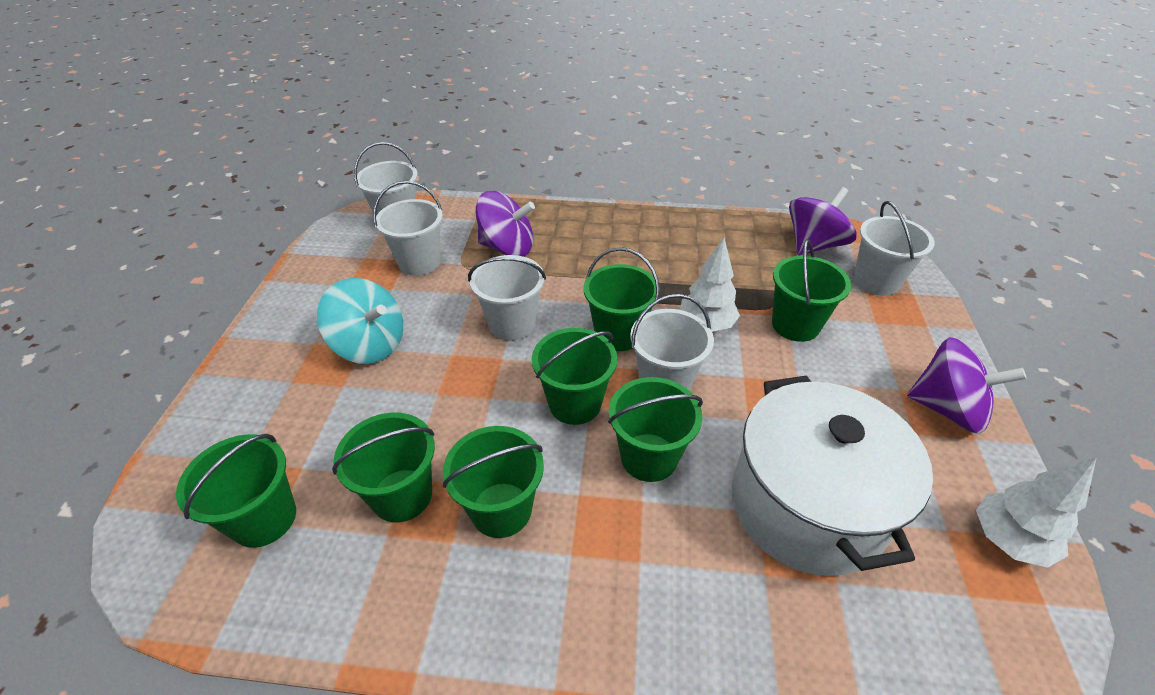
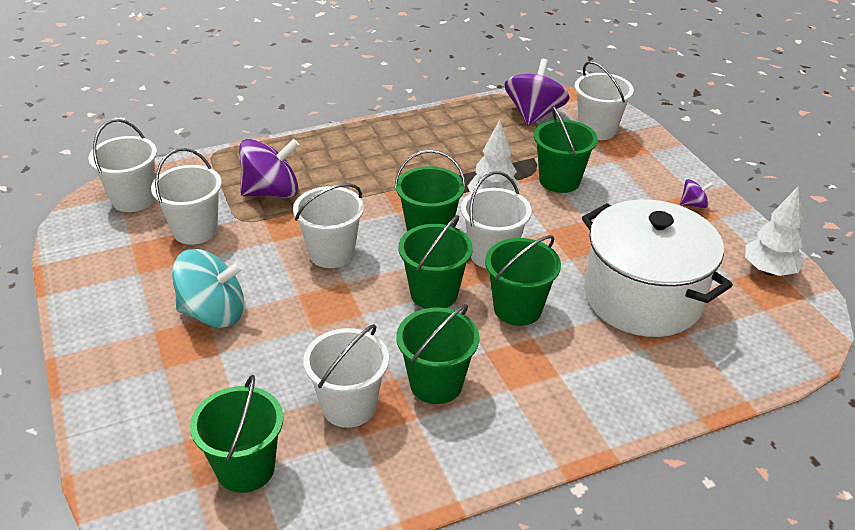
camera: 30 degrees left, 5 degrees down
green bucket [332,413,435,523] -> white bucket [303,324,389,428]
purple spinning top [907,337,1026,434] -> purple spinning top [680,179,713,209], size x0.47

